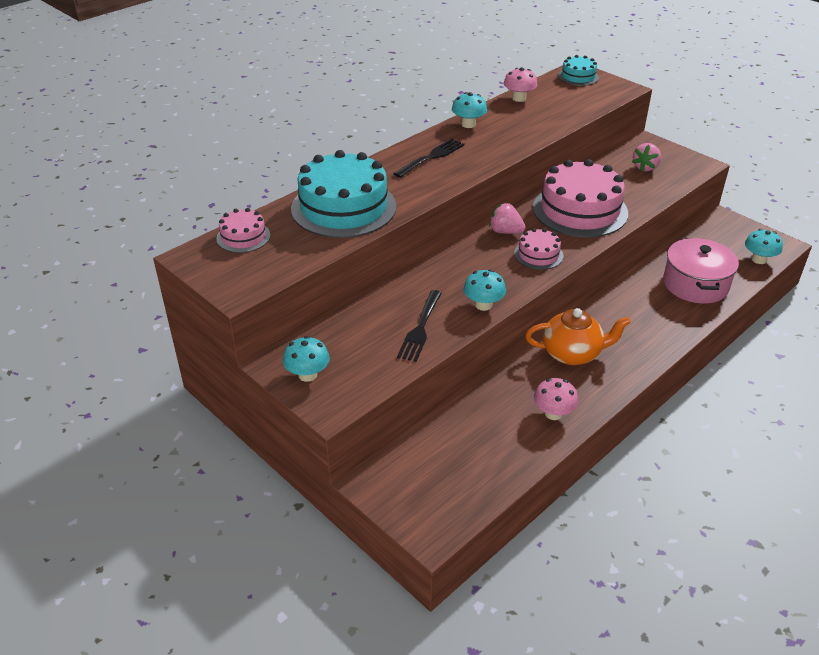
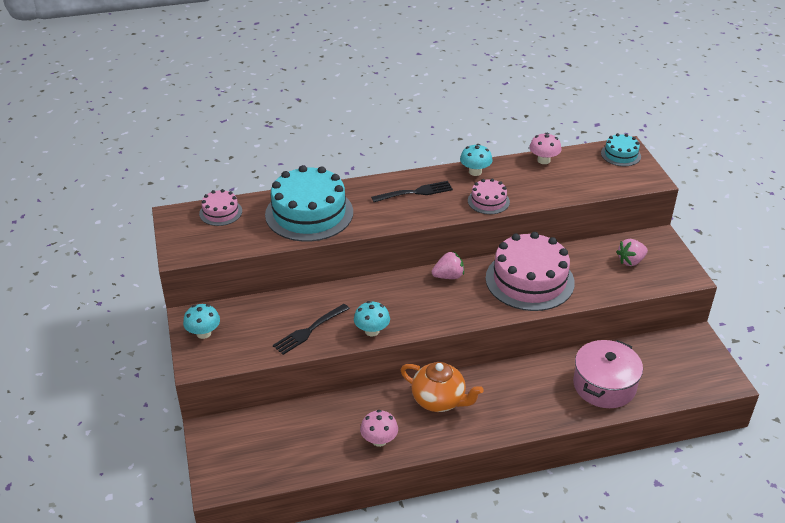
camera: 30 degrees right, 0 degrees up
pink strawberry [489,203,526,234] -> pink strawberry turned 105 degrees clockwise [432,252,464,279]
pink cake [514,228,563,270] -> pink cake moved to [468,178,510,214]
turquoise mushroom [745,229,783,264] -> none

